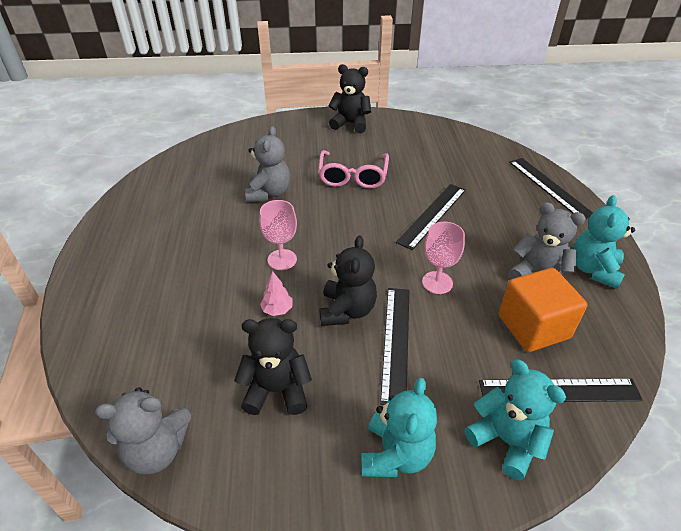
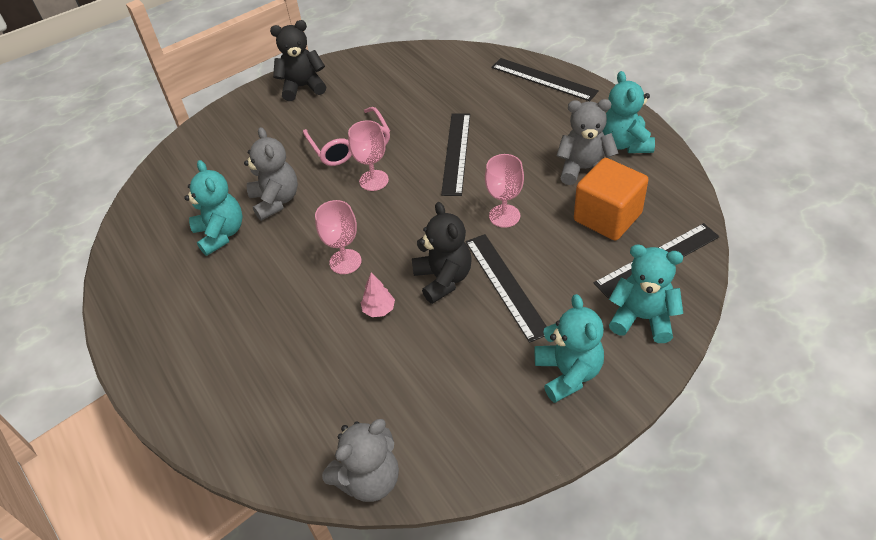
camera: 25 degrees left, 5 degrees up
black teddy bear [234,318,312,415] -> none
none -> turquoise teddy bear [184,160,243,256]
none -> pink goblet [348,120,389,191]

